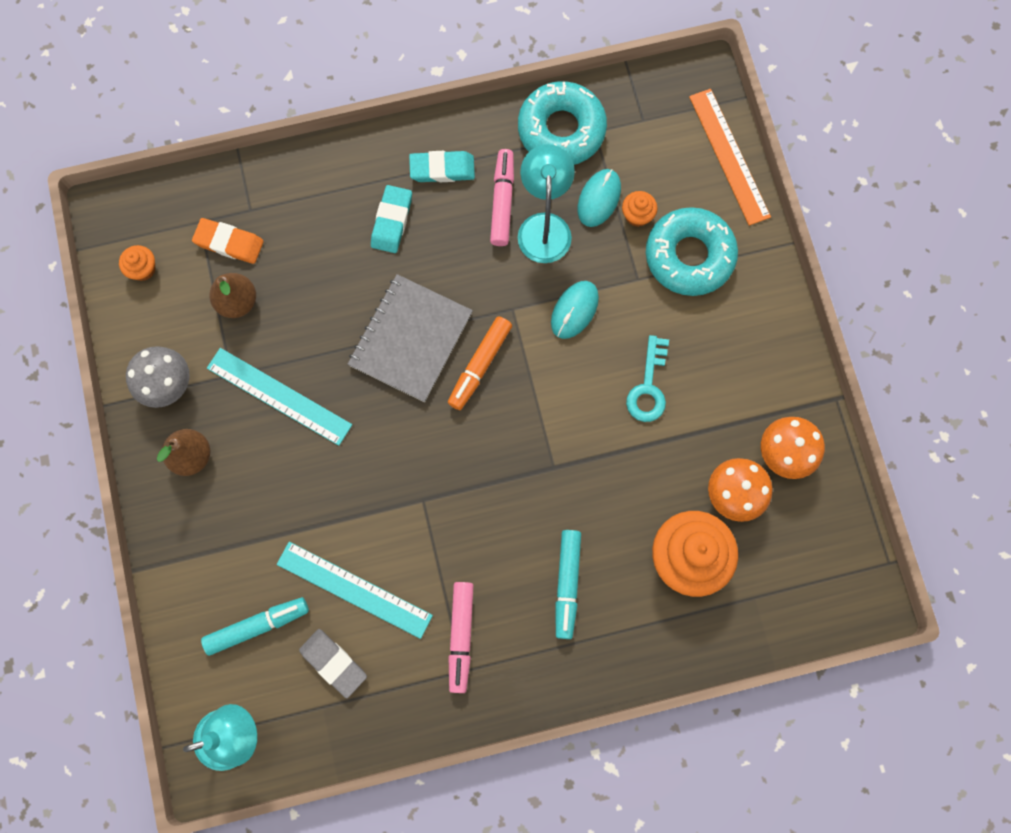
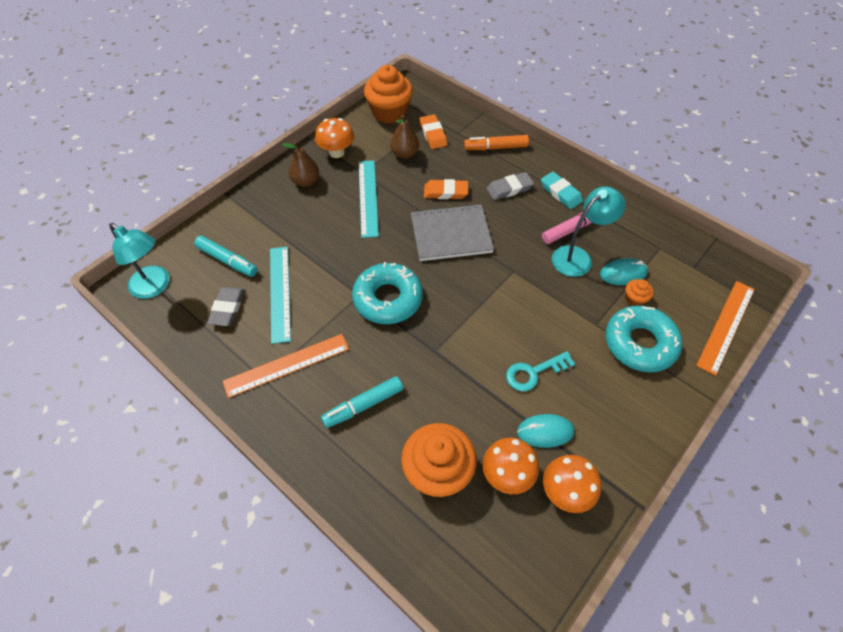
camera: 55 degrees right, 20 degrees down
orange cupcake [119,245,155,281] -> orange cupcake [364,65,413,124], size x2.21
grey mushroom [126,346,190,408] -> orange mushroom [315,118,354,158]
turquoise eraser [371,185,412,253] -> grey eraser [486,172,534,200]
orange marker [448,316,512,410] -> orange marker moved to [464,135,529,150]
pink marker [448,582,474,693] -> orange ruler [223,334,349,398]
turquoise donut [518,81,607,165] -> turquoise donut moved to [352,262,423,324]
turquoise mouse [551,281,599,339] -> turquoise mouse moved to [517,414,574,448]
none -> orange eraser [424,179,468,199]

